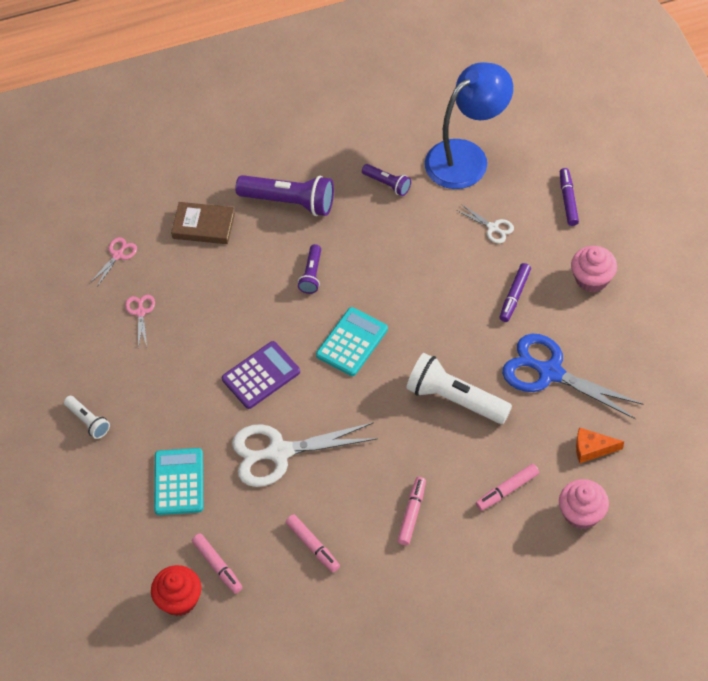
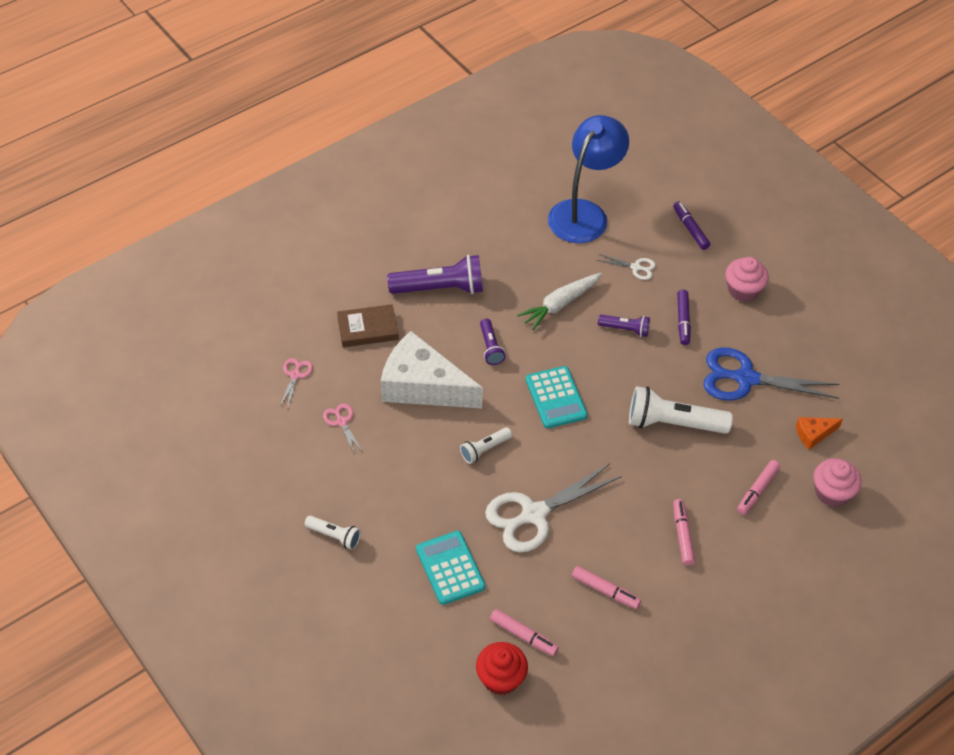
camera: 25 degrees left, 5 degrees down
purple calculator [222,341,300,409] -> white flashlight [460,427,512,464]
turquoise calculator [316,307,388,376] -> turquoise calculator turned 150 degrees clockwise [526,366,588,428]
purple flashlight [362,164,411,196] -> purple flashlight moved to [598,315,650,337]
none -> white cheese [381,331,483,408]
none -> white carrot [517,273,602,330]

